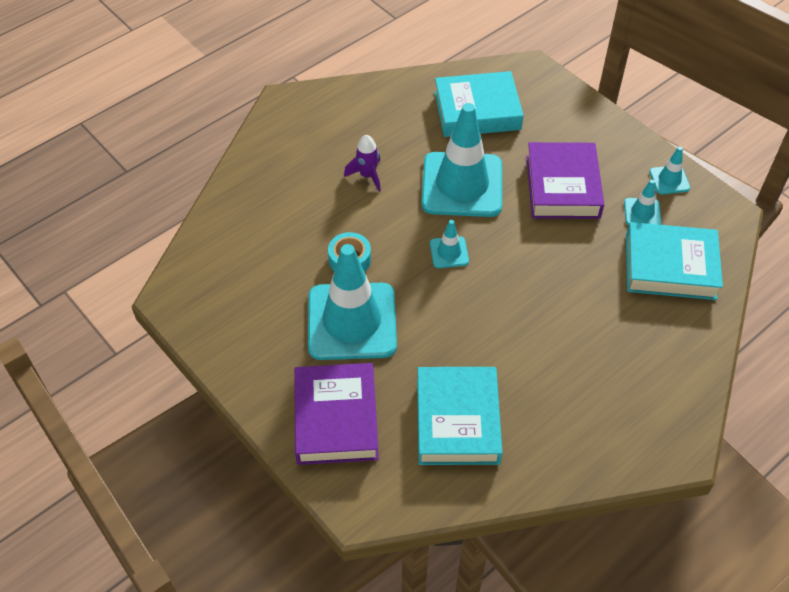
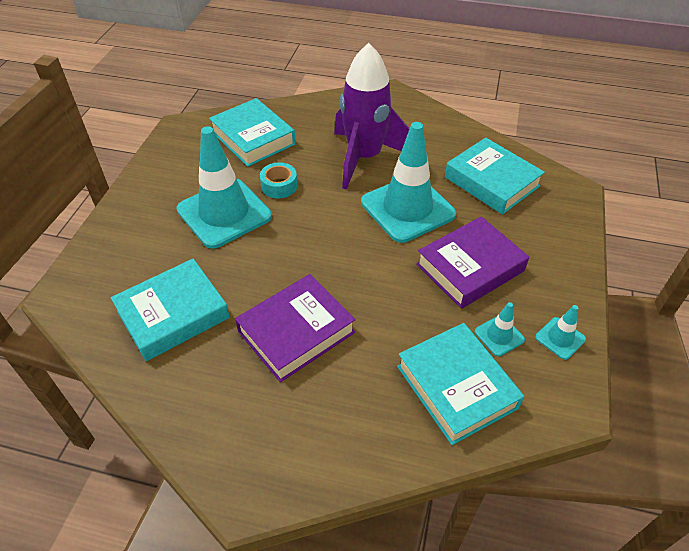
camera: 55 degrees right, 5 degrees down
purple book [294,363,379,465] -> purple book moved to [235,274,356,382]
purple rocket [344,135,381,192] -> purple rocket [334,43,410,190], size x2.42
turquoise traffic cone [430,220,469,268] -> none
none -> turquoise book [209,98,296,167]

